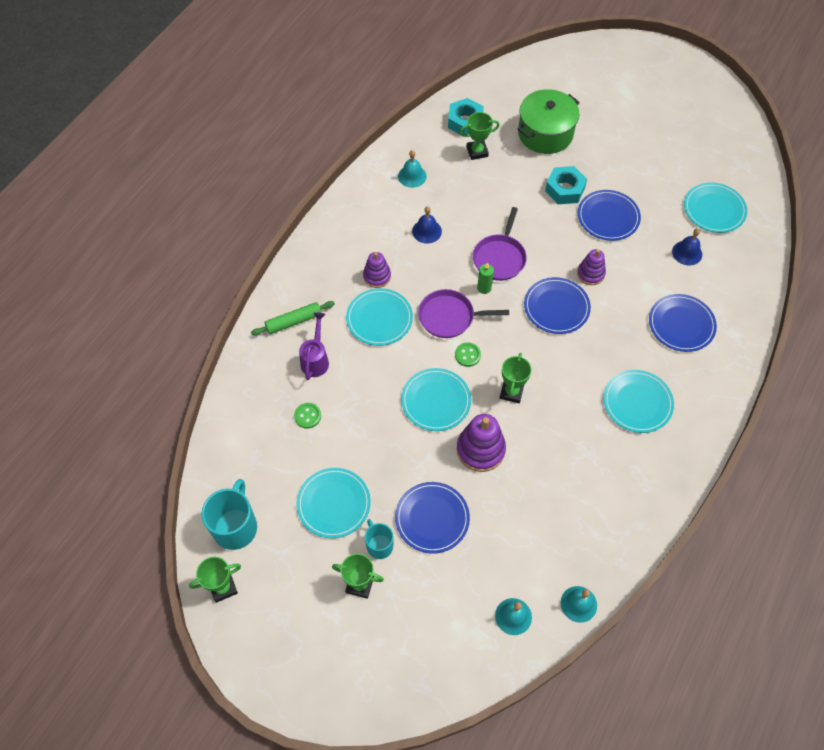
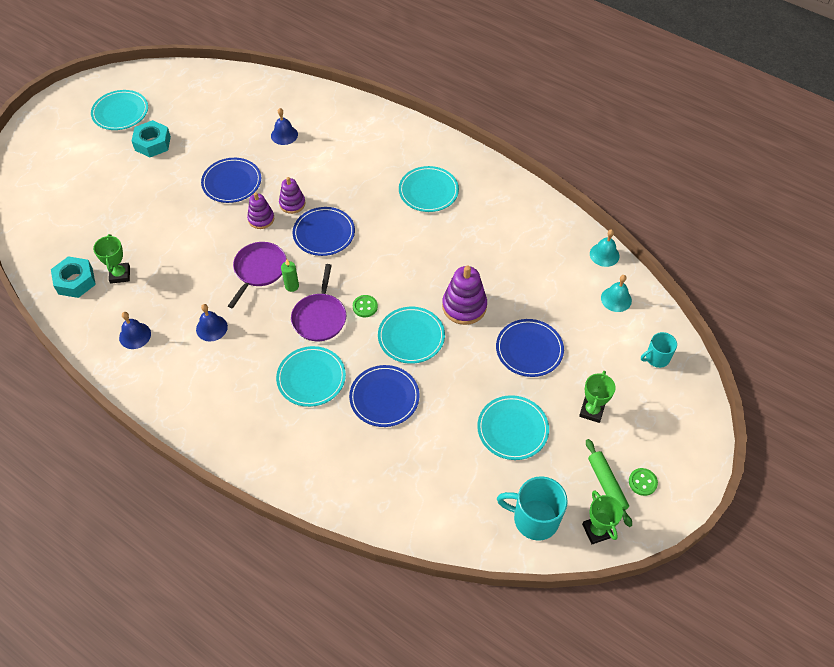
camera: 85 degrees left, 5 degrees down
green rolling pin [251,301,335,336] -> green rolling pin moved to [586,439,632,527]
green button [294,403,321,429] -> green button moved to [629,468,658,496]
purple watering can [299,312,329,380] -> none
purple stacking toy [363,252,391,288] -> purple stacking toy moved to [247,193,274,229]
turquoise mug [365,519,393,559] -> turquoise mug moved to [641,332,677,368]
turquoise bell [398,150,427,188] -> blue bell [119,312,151,349]
purple pan [473,207,527,281] -> purple pan turned 90 degrees counterclockwise [228,242,286,308]
green trophy [500,353,532,403] -> none
green pot [518,89,580,154] -> none
turquoise nut [545,166,587,204] -> turquoise nut moved to [131,120,171,157]
blue plate [649,294,717,352] -> blue plate moved to [349,365,420,427]
turquoise plate [684,182,747,233] -> turquoise plate moved to [91,90,148,130]

